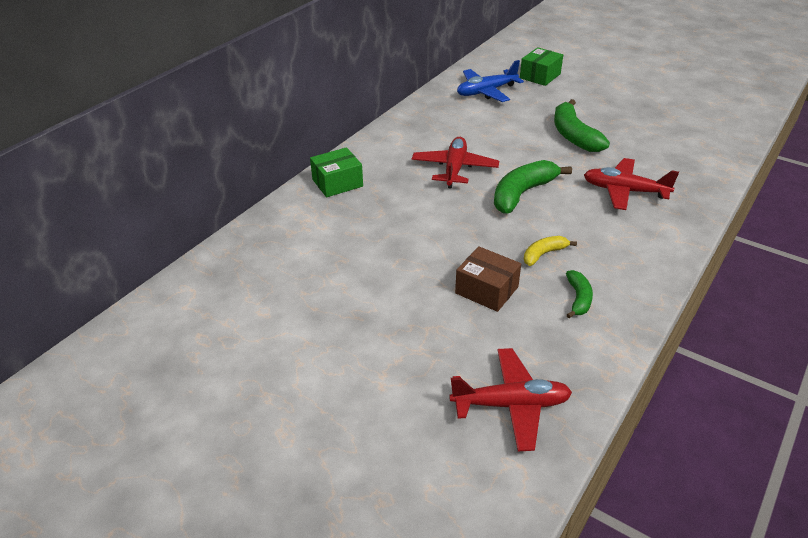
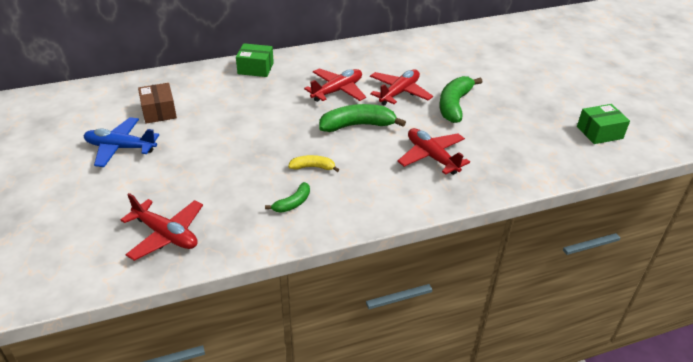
camera: 35 degrees right, 0 degrees up
brown box [455,246,521,312] -> brown box moved to [138,83,177,124]
blue plane [457,60,524,102] -> blue plane moved to [84,117,159,167]
green box [520,47,563,86] -> green box moved to [577,104,630,144]
none -> red plane [370,69,433,106]

